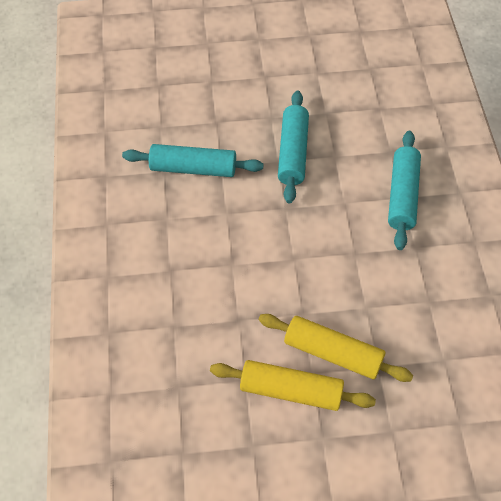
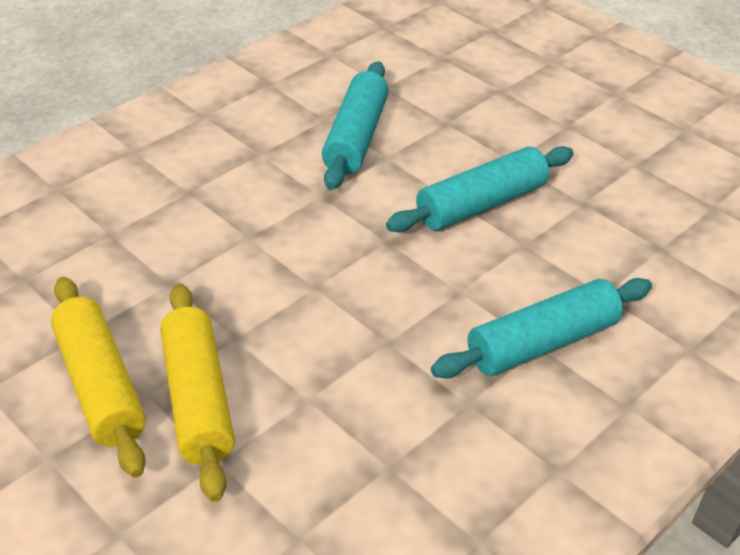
camera: 50 degrees right, 15 degrees down
turquoise rolling pin [122,144,264,177] -> turquoise rolling pin turned 45 degrees clockwise [322,62,389,190]

